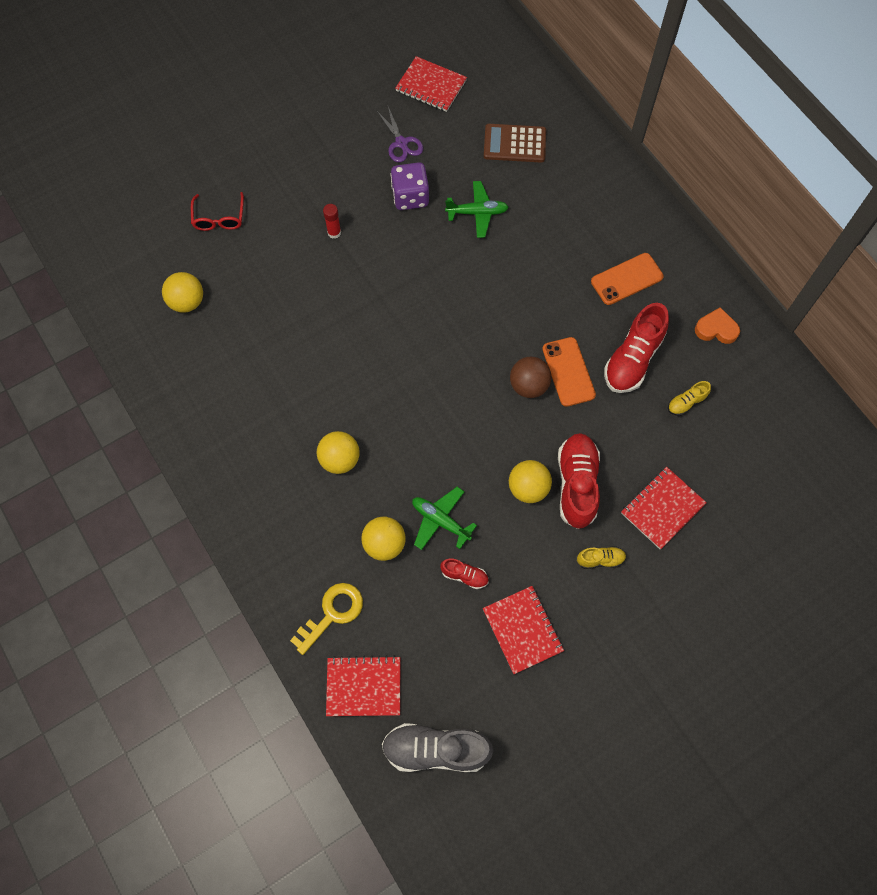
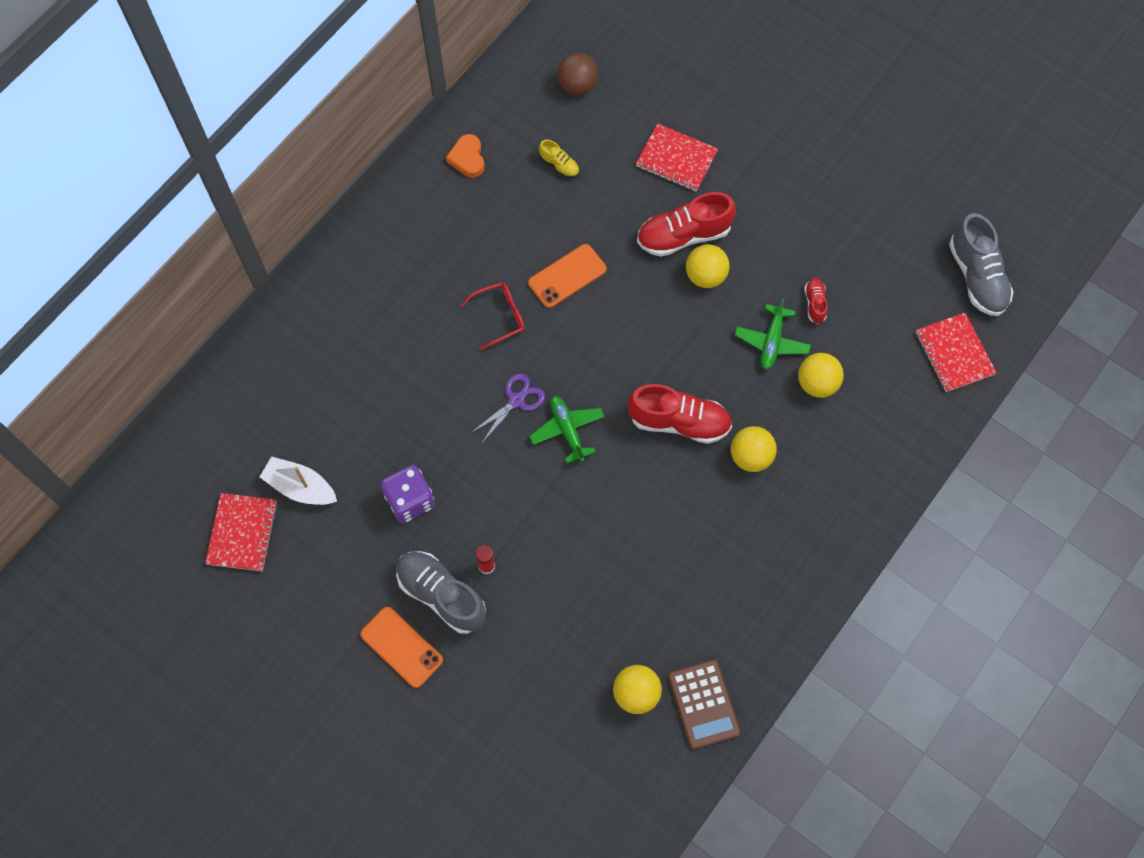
camera: 110 degrees left, 0 degrees up
red glasses [191,192,244,231] -> red glasses moved to [460,282,525,351]
yellow key [290,583,363,655] -> none
purple scissors [376,107,423,162] -> purple scissors moved to [471,374,545,444]
green plane [445,181,509,238] -> green plane moved to [529,396,605,463]
red notebook [483,586,564,674] -> none
brown calculator [484,124,546,163] -> brown calculator moved to [668,659,741,749]
brown ball [510,357,552,398] -> brown ball moved to [557,53,599,95]
yellow shoe [577,546,626,569] -> none
orange phone [591,253,664,305] -> orange phone moved to [360,607,443,688]
red shoe [604,303,669,393] -> red shoe moved to [628,384,732,444]
none -> white boat [259,456,337,505]
none -> grey shoe [396,551,486,634]

